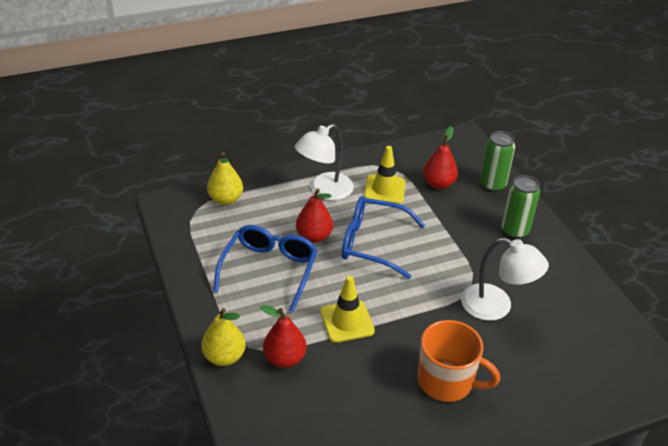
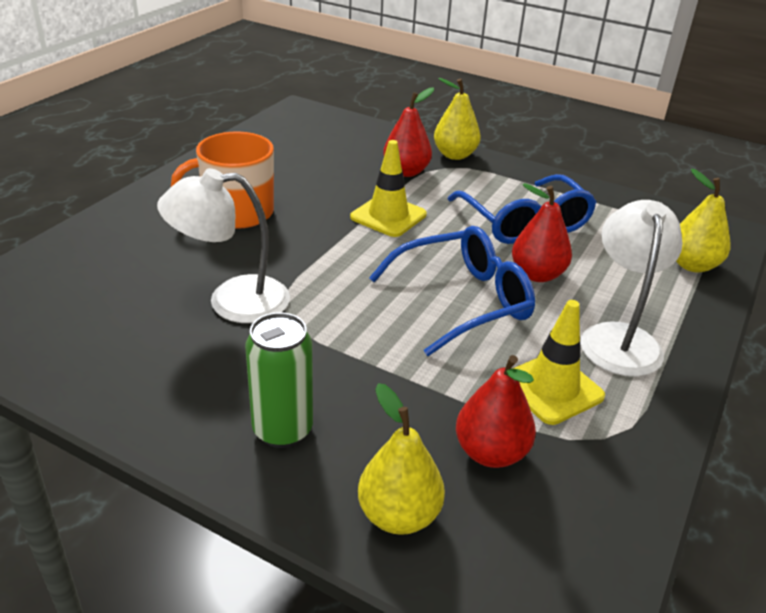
camera: 140 degrees right, 5 degrees down
green can [480,131,516,192] -> yellow pear [358,383,445,535]

